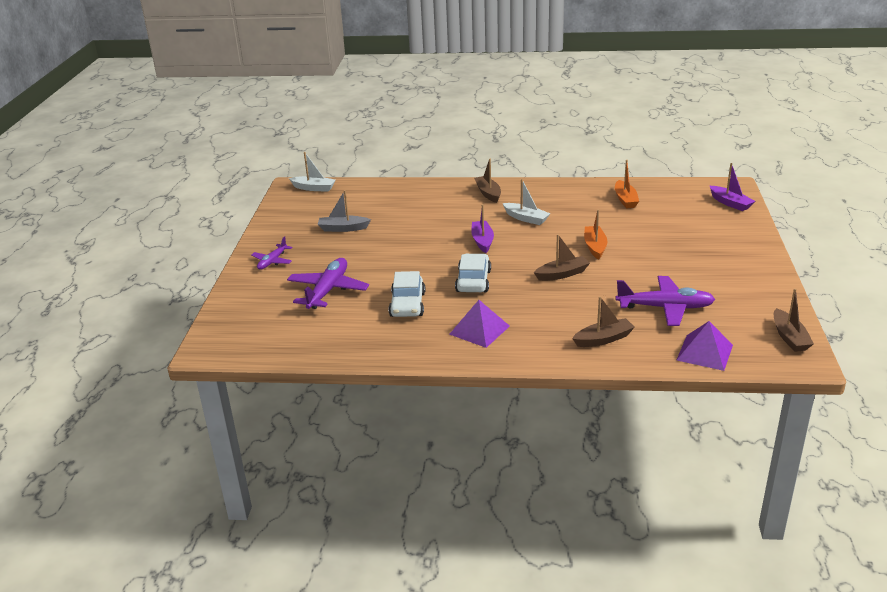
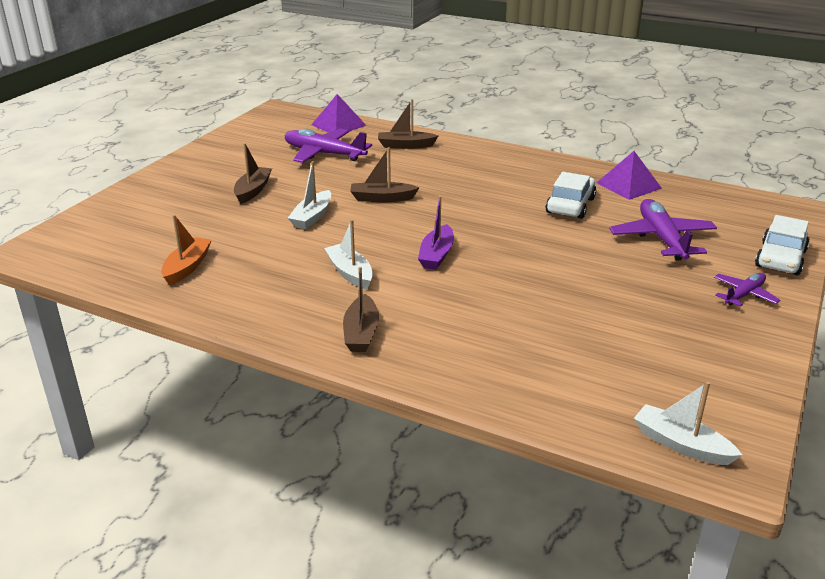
camera: 160 degrees left, 0 degrees up
purple plane [287,258,369,309] -> purple plane turned 135 degrees clockwise [609,199,717,261]
grey boat [318,190,371,232] -> none
purple pyramid [449,300,510,348] -> purple pyramid moved to [597,151,662,200]
white car [455,254,491,292] -> white car moved to [755,215,810,275]
orange boat [584,210,607,260] -> white boat [288,161,331,229]
purple boat [710,163,755,211] -> none
brown boat [774,288,814,352] -> brown boat moved to [234,143,272,204]

